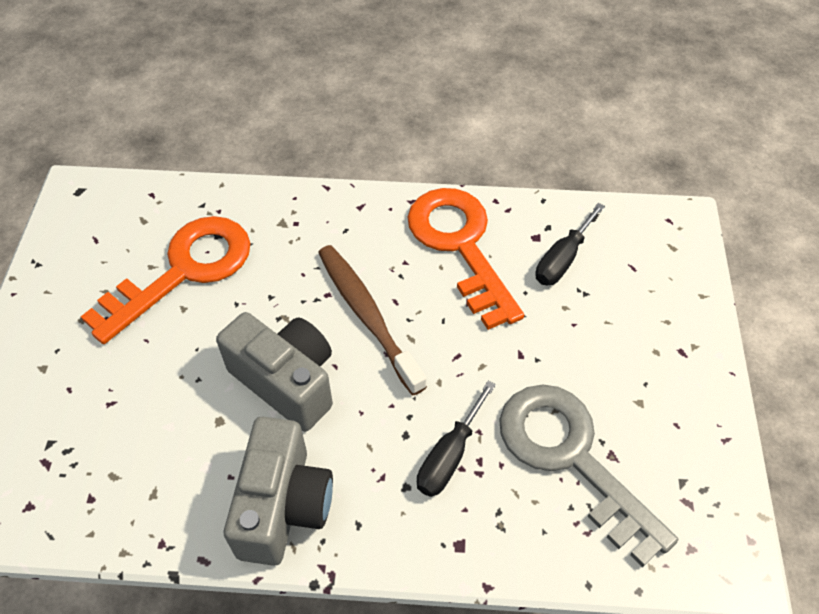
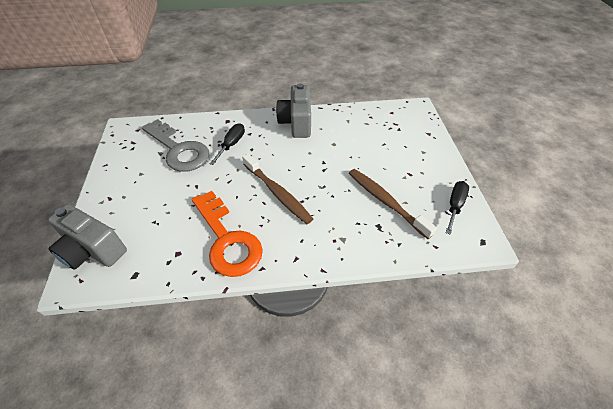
camera: 170 degrees right, 5 degrees down
orange key [81,216,251,344] -> brown toothbrush [349,169,437,239]
grey camera [216,312,333,432] -> grey camera moved to [48,204,127,270]
black screwdriver [535,203,605,285] -> black screwdriver moved to [446,181,469,235]

